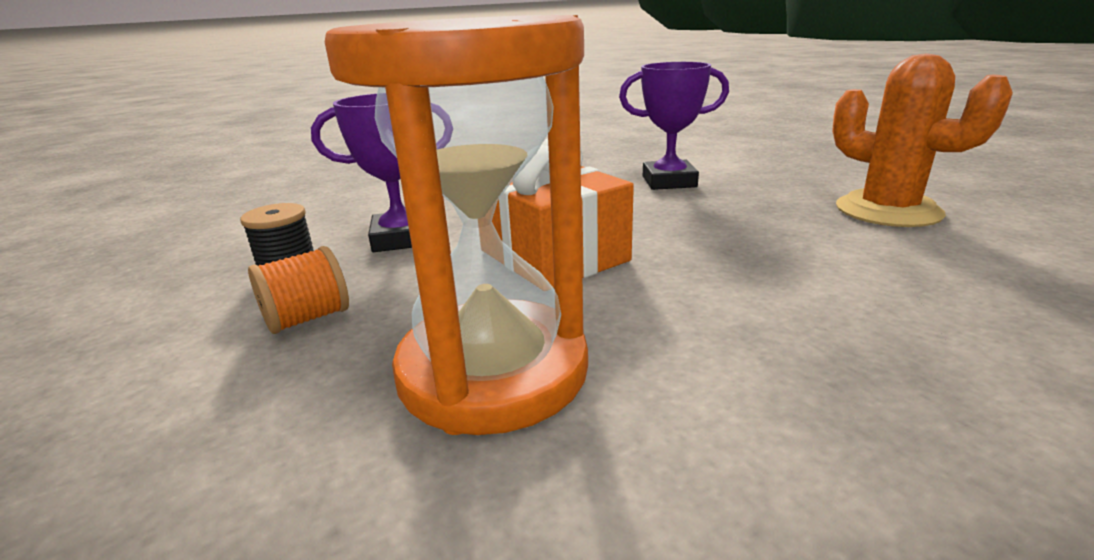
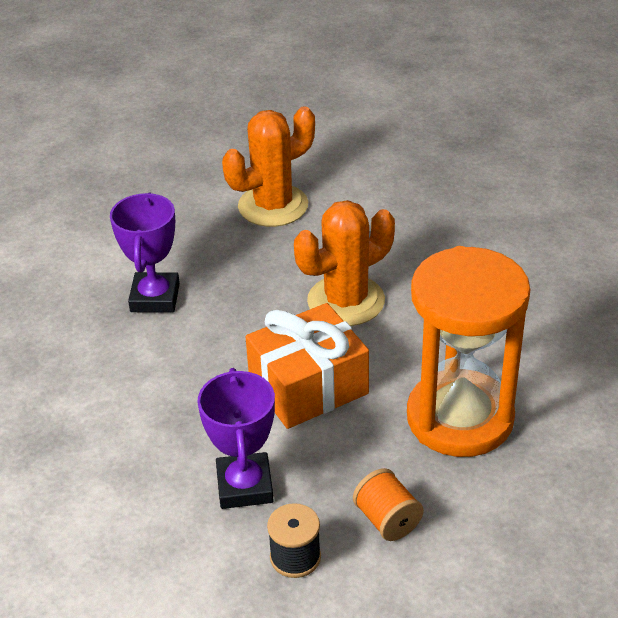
camera: 85 degrees left, 15 degrees up
none -> orange cactus [294,200,395,326]

